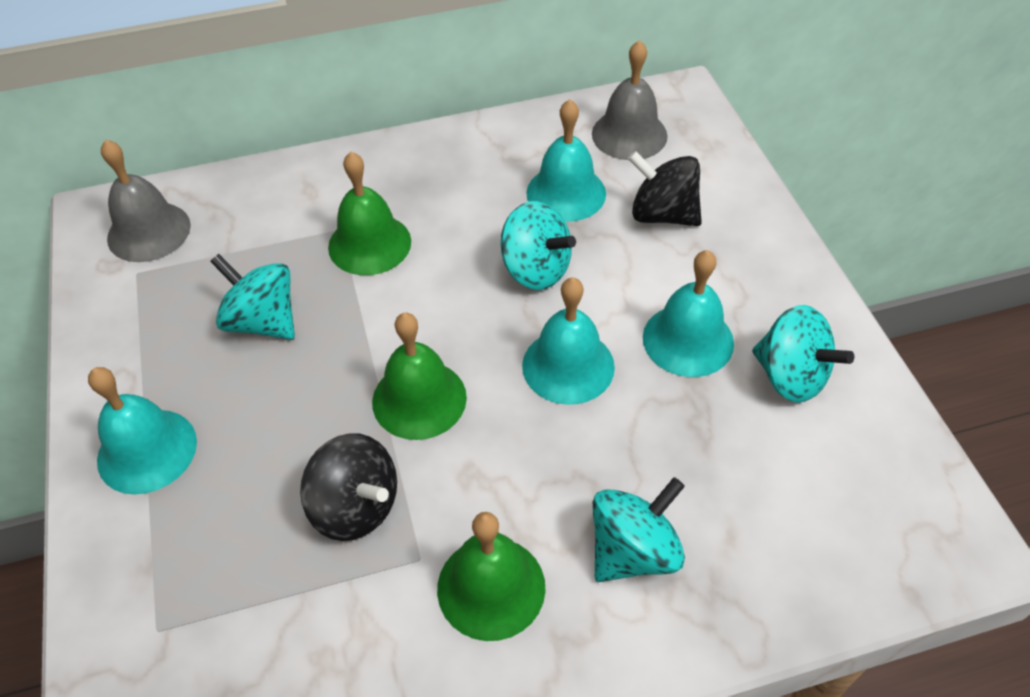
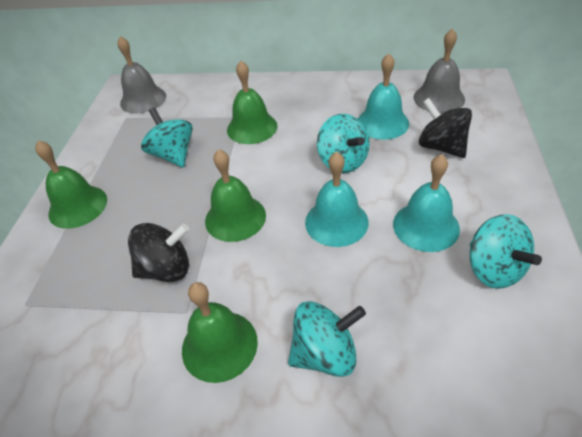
camera: 25 degrees right, 5 degrees down
turquoise bell [88,367,197,495] -> green bell [35,140,107,229]
black spinning top [300,433,397,541] -> black spinning top turned 75 degrees counterclockwise [128,223,189,282]

